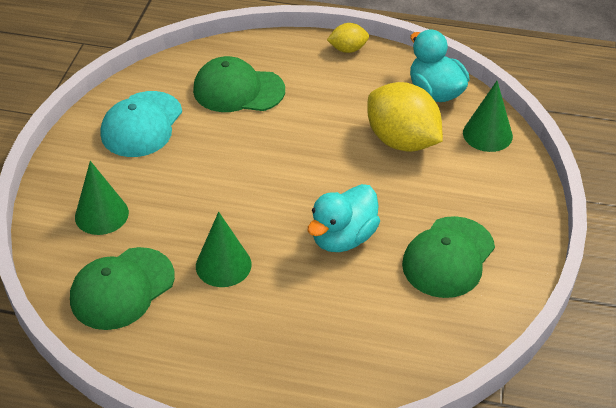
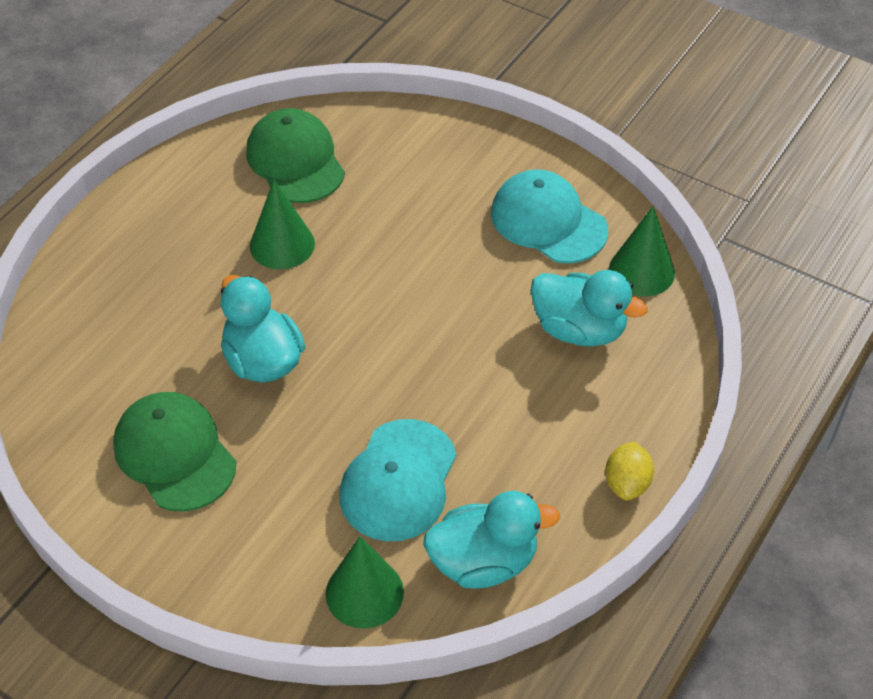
camera: 110 degrees right, 5 degrees up
green cone [75,161,129,235] -> green cone moved to [609,206,675,296]
green cap [193,56,285,112] -> turquoise duck [531,270,648,347]
yellow lemon [367,82,443,152] -> turquoise cap [340,419,457,541]

